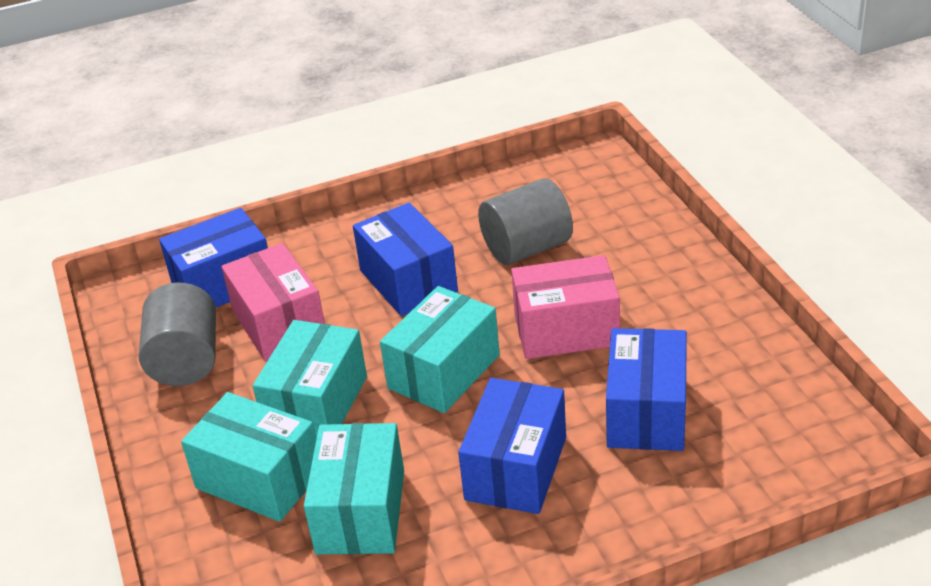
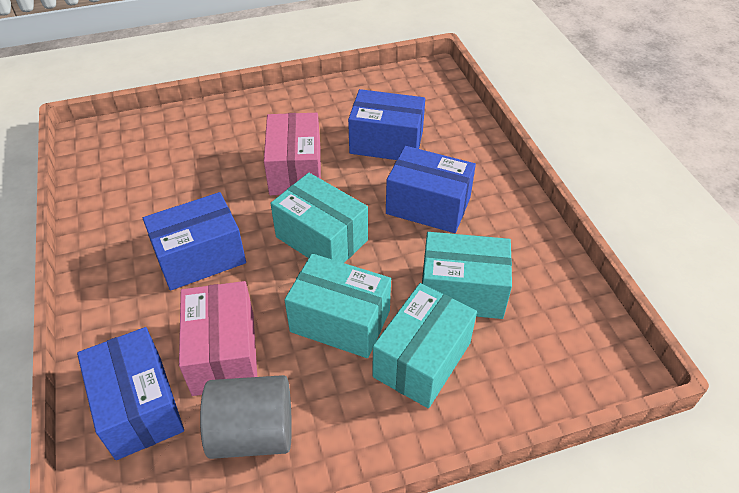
camera: 90 degrees left, 10 degrees up
pink box [221,243,325,361] -> pink box turned 75 degrees counterclockwise [179,281,257,396]
grey cylinder [478,178,573,265] -> none

